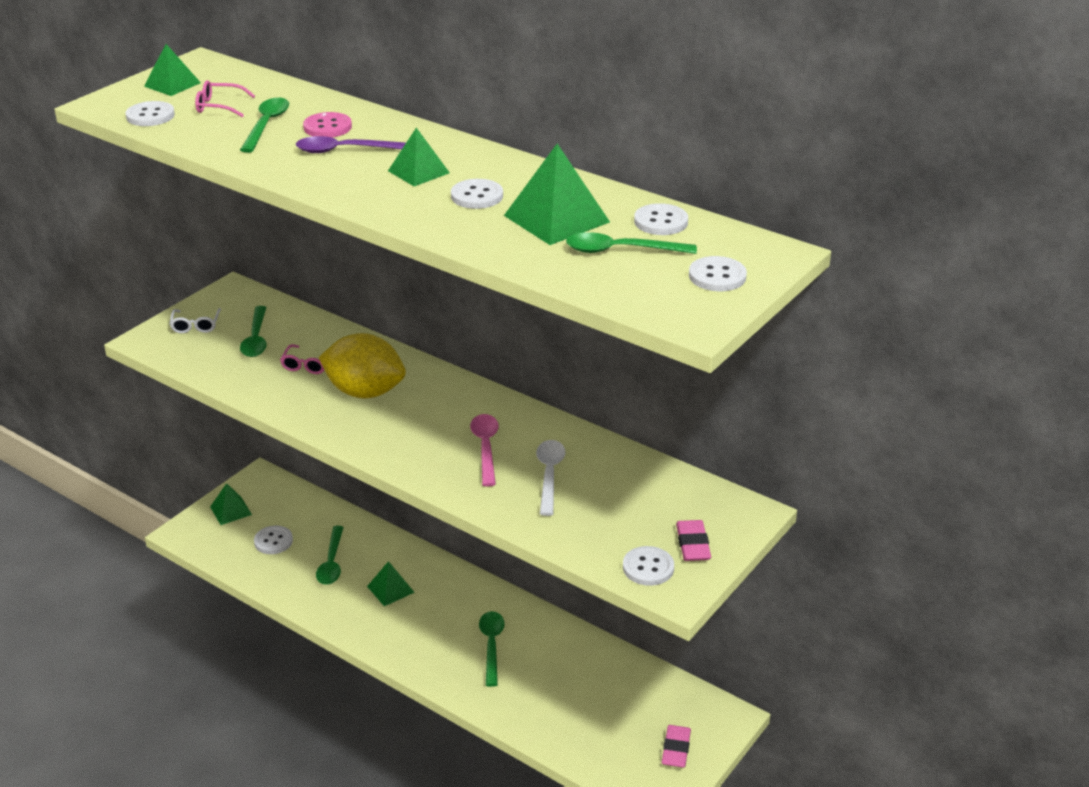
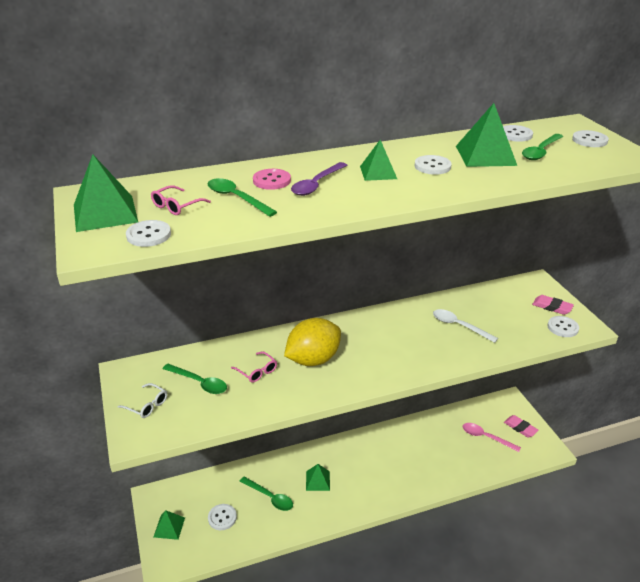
camera: 55 degrees left, 0 degrees up
green pyramid [144,44,201,96] -> green pyramid [74,154,138,232], size x1.61
pink spoon [470,414,499,486] -> pink spoon moved to [463,423,521,452]
green spoon [479,611,505,687] -> none

